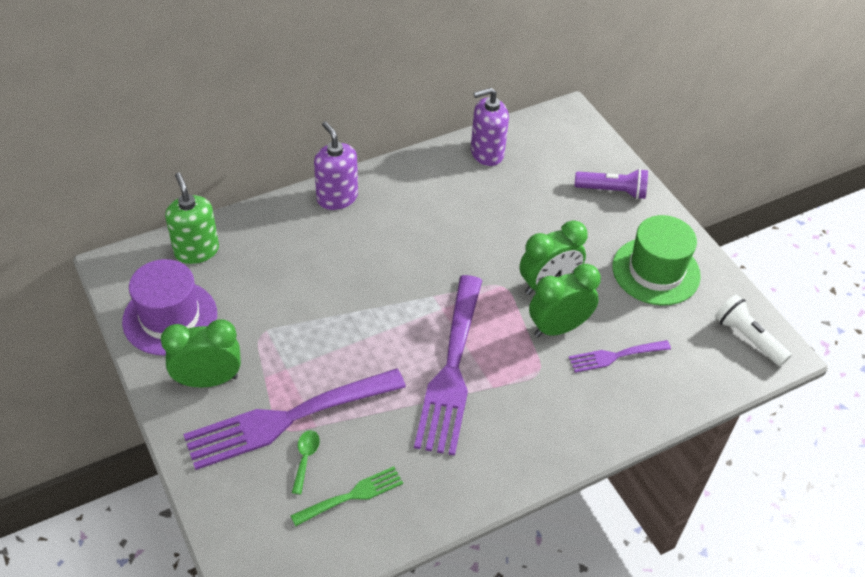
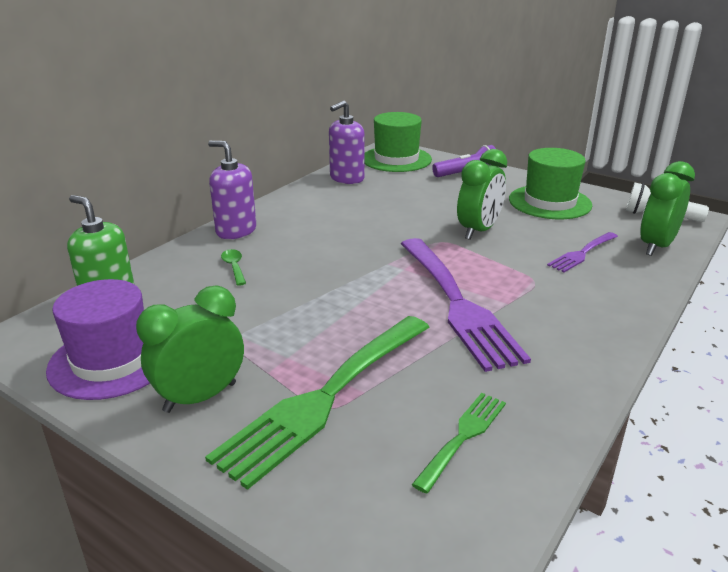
camera: 25 degrees left, 20 degrees down
purple fork [183,368,406,470] -> green fork [205,316,430,490]
green spoon [292,430,320,494] -> green spoon moved to [221,249,246,286]
green clock [529,264,601,337] -> green clock moved to [640,161,695,256]
none -> green hat [365,112,432,172]

